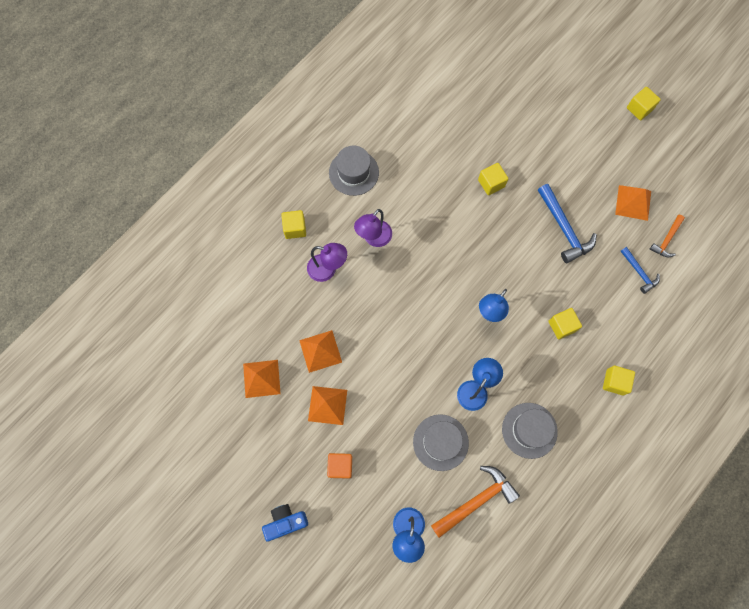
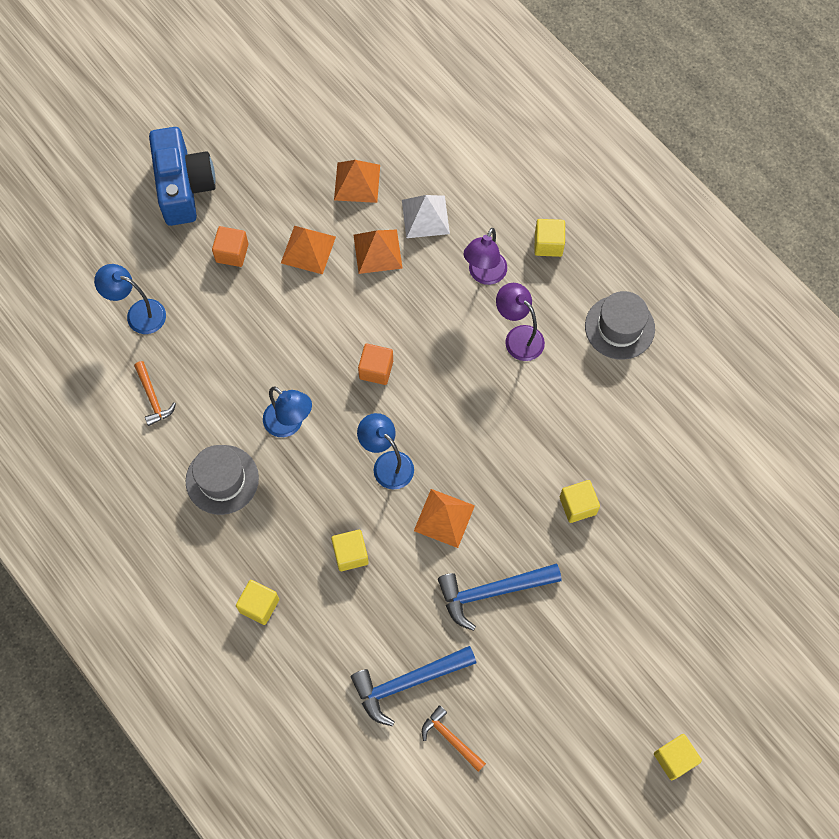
camera: 100 degrees right, 5 degrees down
blue camera [262,504,308,542] -> blue camera [149,127,216,226], size x1.73
grey hat [413,414,469,471] -> none
orange hammer [431,466,520,538] -> orange hammer [134,361,176,426], size x0.59
orange pyramid [615,185,651,221] -> orange pyramid moved to [414,489,475,548]
blue hammer [620,247,660,294] -> blue hammer [351,646,476,726], size x1.70
none -> orange cube [358,344,393,385]
none -> white pyramid [402,195,450,238]

